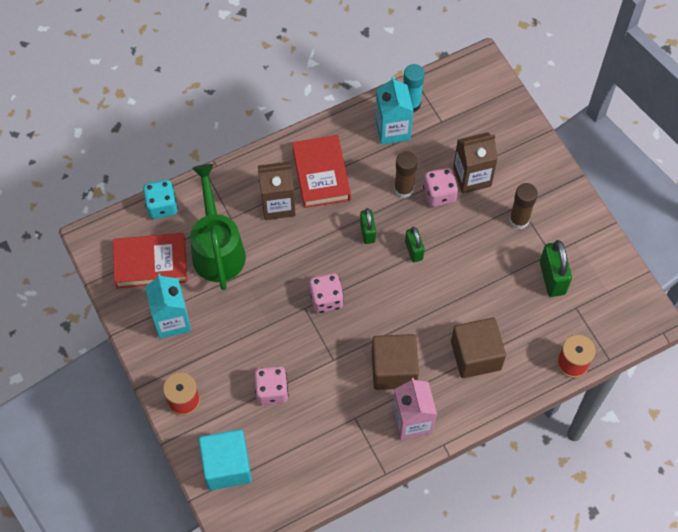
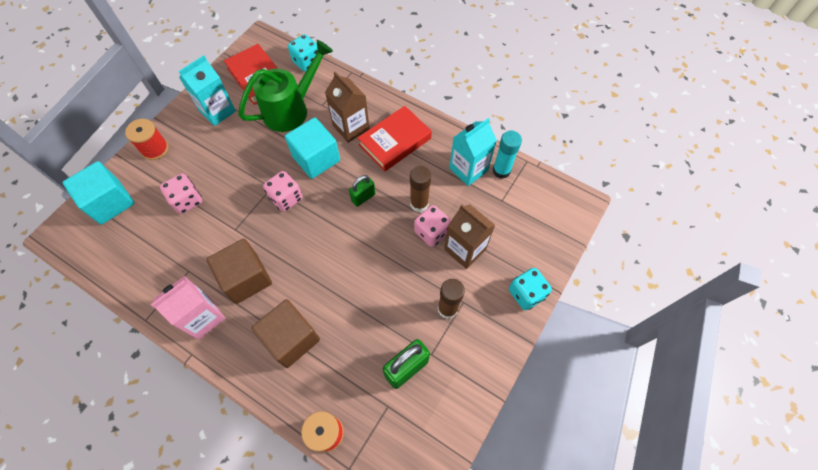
camera: 60 degrees right, 0 degrees up
green padlock [405,227,425,262] -> none
none -> turquoise cube [285,117,340,179]
none -> turquoise dice [509,268,552,310]

